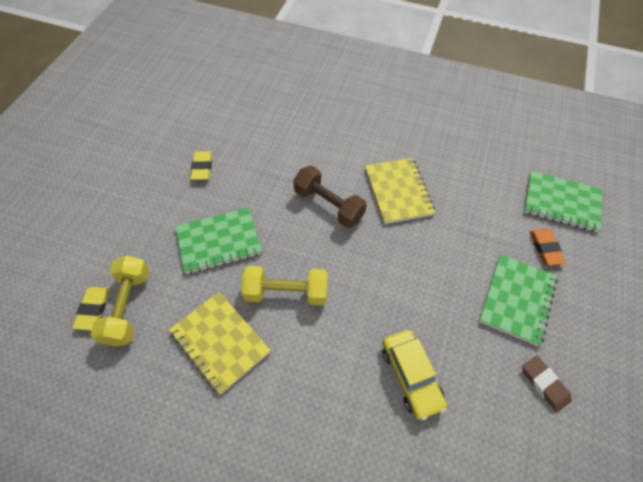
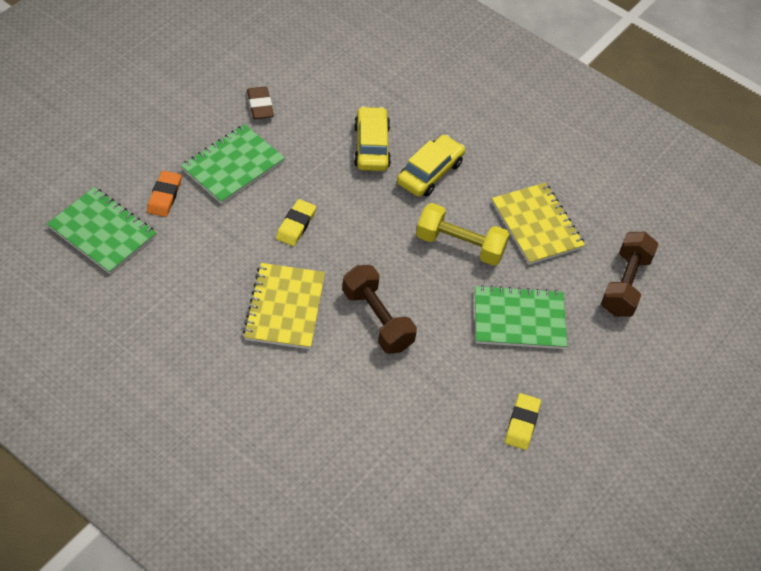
camera: 165 degrees left, 5 degrees down
yellow eraser [72,287,110,331] -> yellow eraser moved to [276,199,316,246]
yellow dumbbell [91,255,149,346] -> brown dumbbell [601,232,658,317]
none -> yellow car [397,135,465,197]

